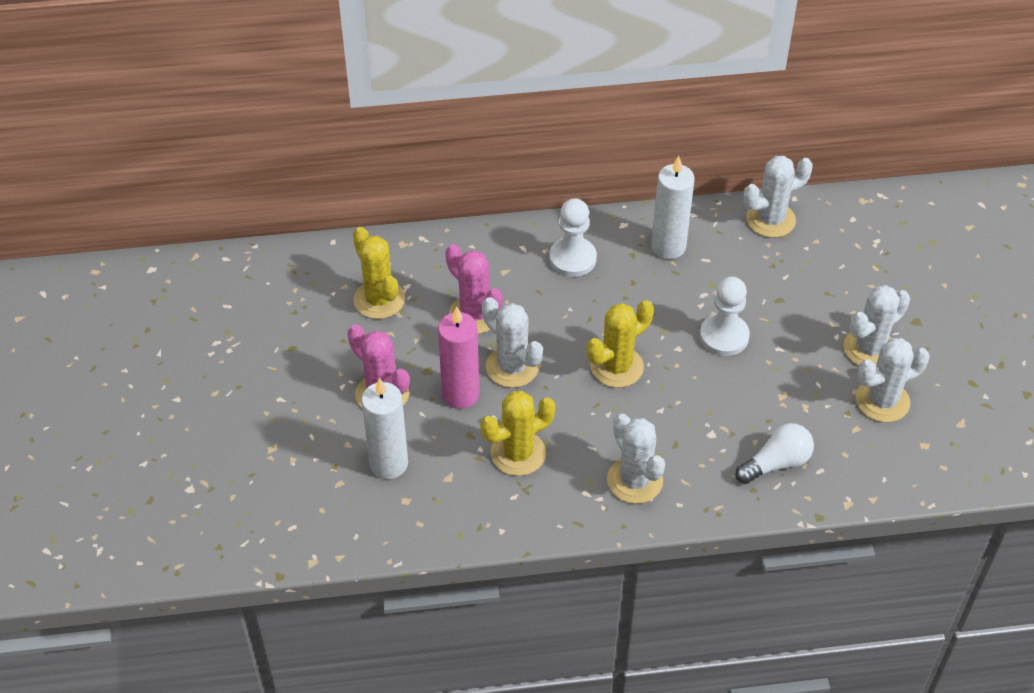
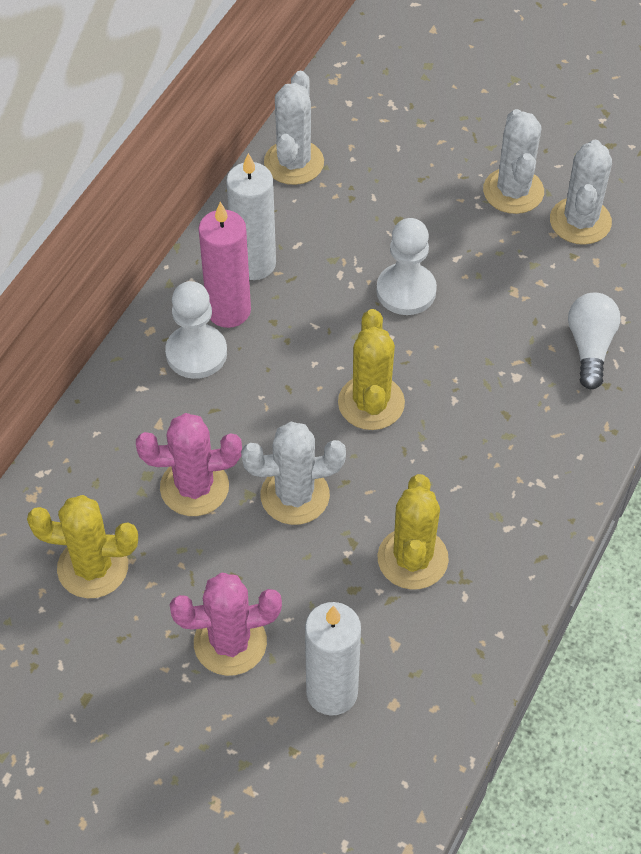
camera: 55 degrees left, 5 degrees up
pink candle [438,307,479,409] -> pink candle moved to [198,202,251,328]
white cactus [607,414,665,504] -> none

